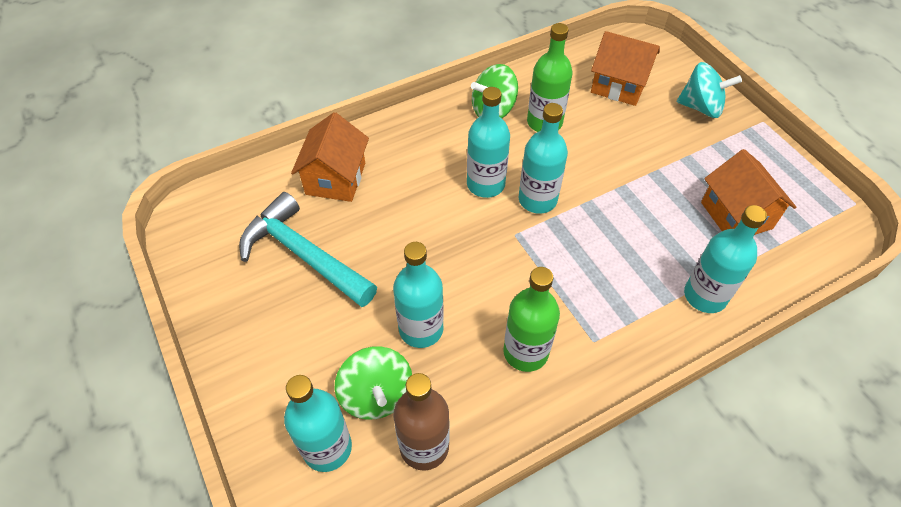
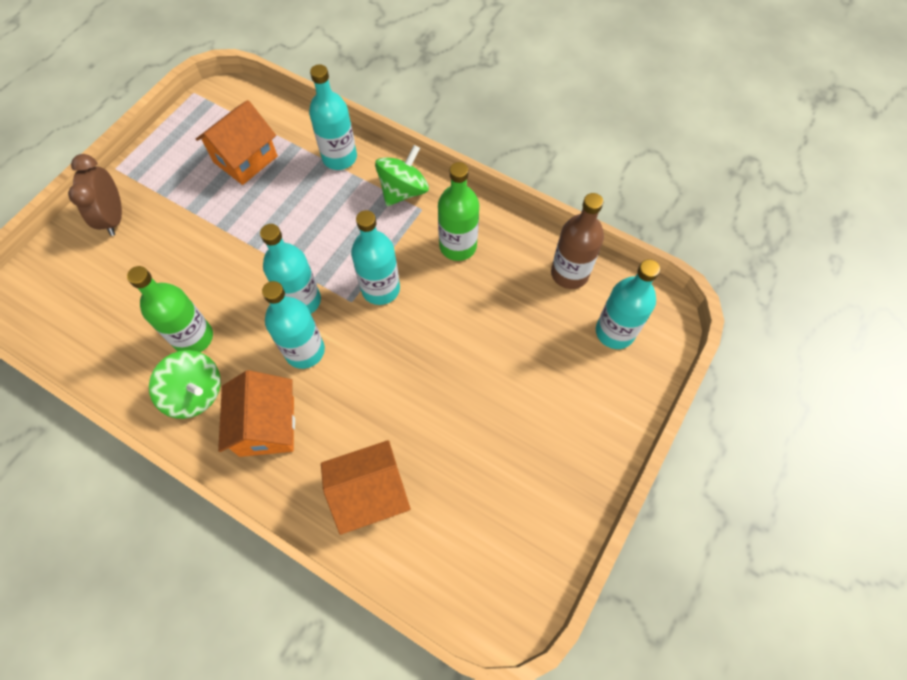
camera: 120 degrees left, 10 degrees up
turquoise hammer [239,192,377,307] -> none
green spinning top [335,346,412,420] -> green spinning top moved to [375,145,429,206]
turquoise bottle [393,242,444,348] -> turquoise bottle moved to [351,210,400,305]
orange house [591,31,660,106] -> orange house moved to [218,370,295,457]
turquoise spinning top [677,62,742,118] -> brown clock [68,154,122,236]

